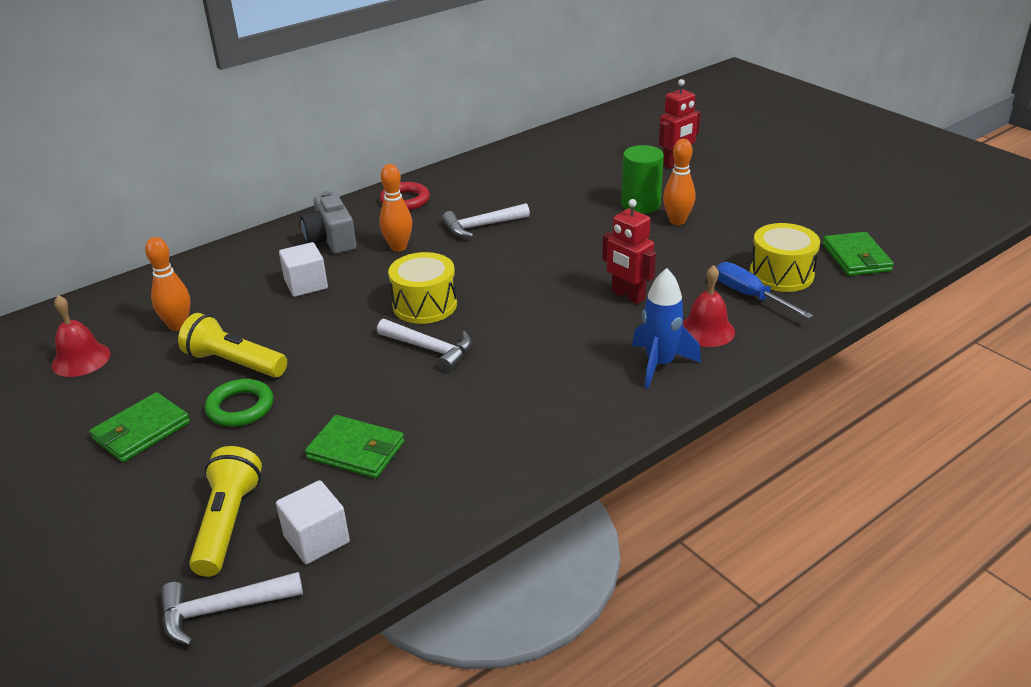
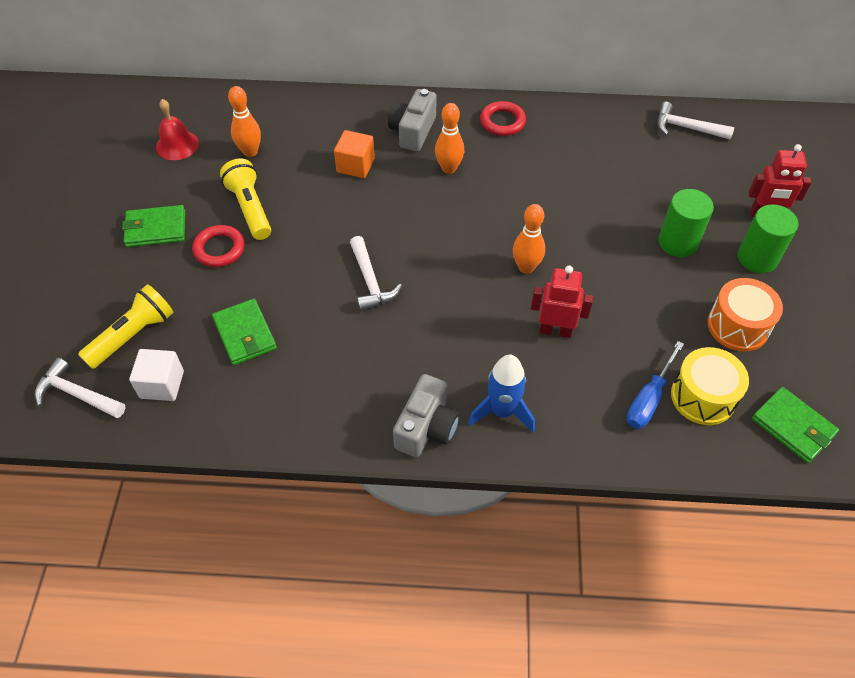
camera: 40 degrees right, 20 degrees up
green ring [205,379,273,427] -> red ring [192,225,245,267]
white cube [279,242,328,297] -> orange cube [334,130,375,178]
yellow drum [388,252,457,324] -> none
white hammer [442,203,530,237] -> white hammer moved to [657,102,735,140]
red robot [602,199,656,304] -> red robot turned 105 degrees clockwise [531,266,593,338]
orange bowling pin [663,139,695,225] -> orange bowling pin moved to [513,204,545,274]
red bell [683,265,735,347] -> none
blue screwdriver [716,262,813,319] -> blue screwdriver turned 150 degrees counterclockwise [626,341,684,429]
green wallet [823,232,894,276] -> green wallet turned 75 degrees counterclockwise [752,387,839,463]
none -> grey camera [393,374,459,457]
none -> orange drum [707,278,783,352]
none -> green cylinder [738,205,799,273]

